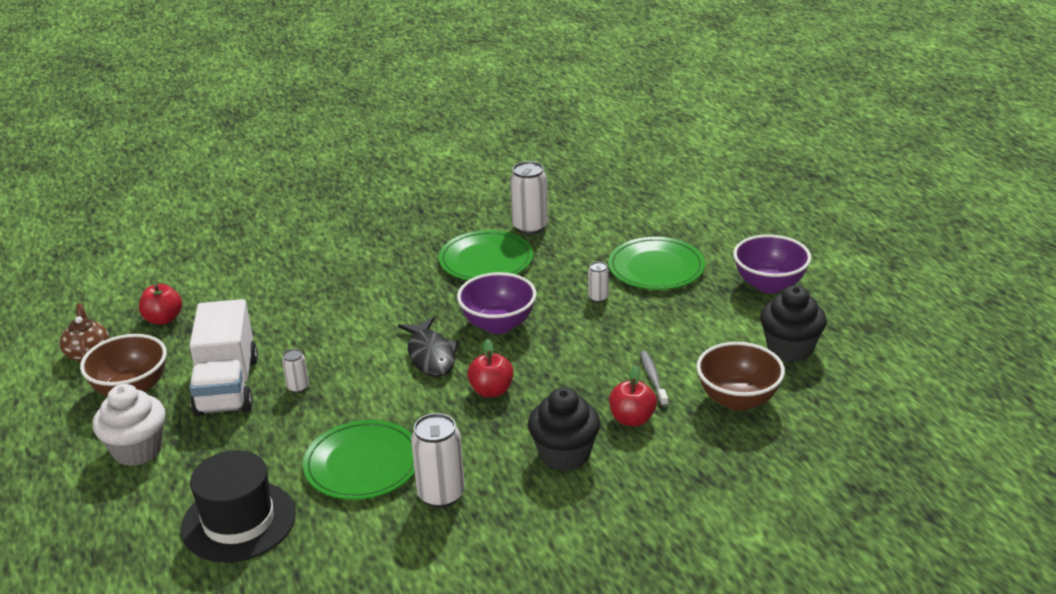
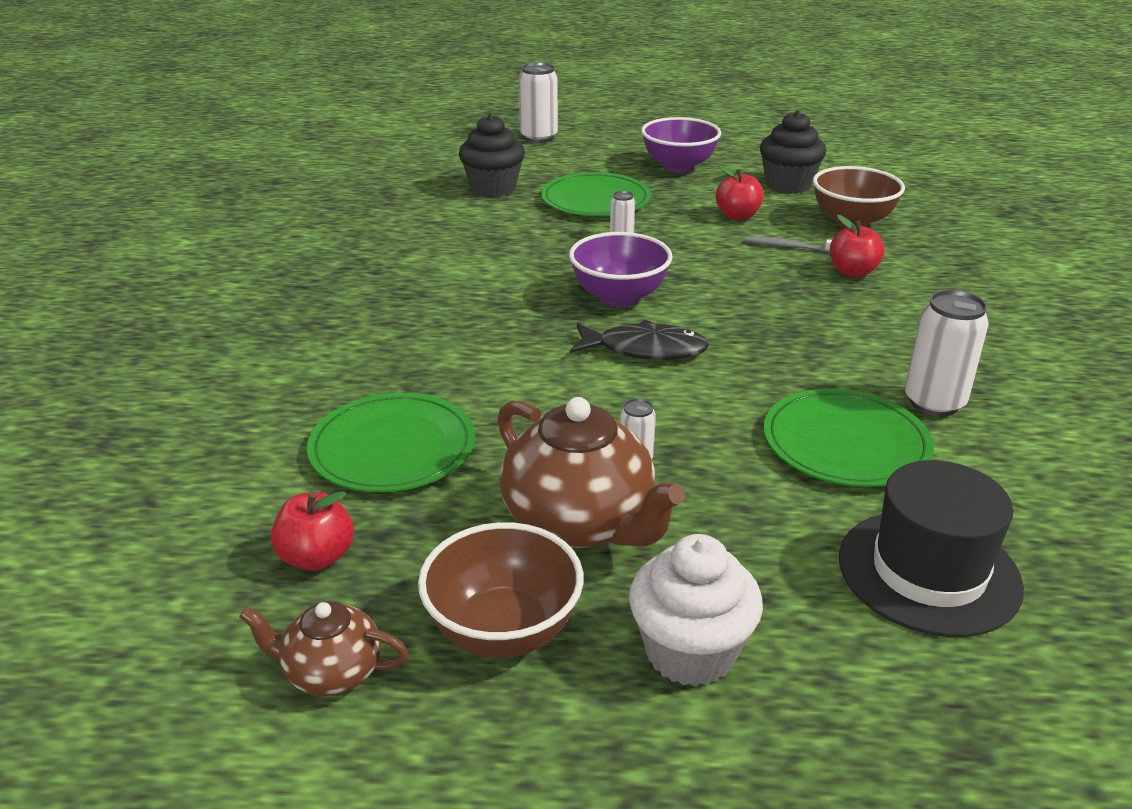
camera: 65 degrees left, 0 degrees up
white truck [189,299,258,416] -> brown teapot [497,397,685,549]
green plate [438,230,533,280] -> green plate moved to [307,393,475,492]
red apple [467,339,513,397] -> red apple moved to [716,166,764,220]
white can [510,161,548,235] -> white can moved to [519,62,558,143]
black cupcake [528,387,600,471] -> black cupcake moved to [459,114,525,197]

